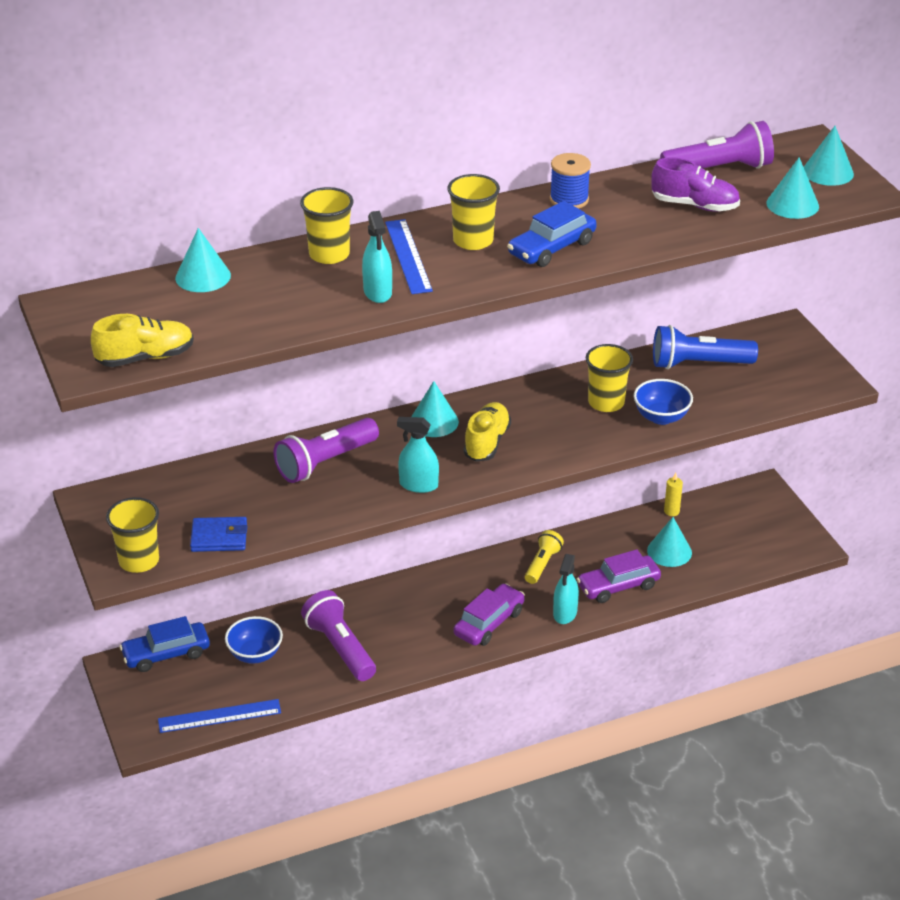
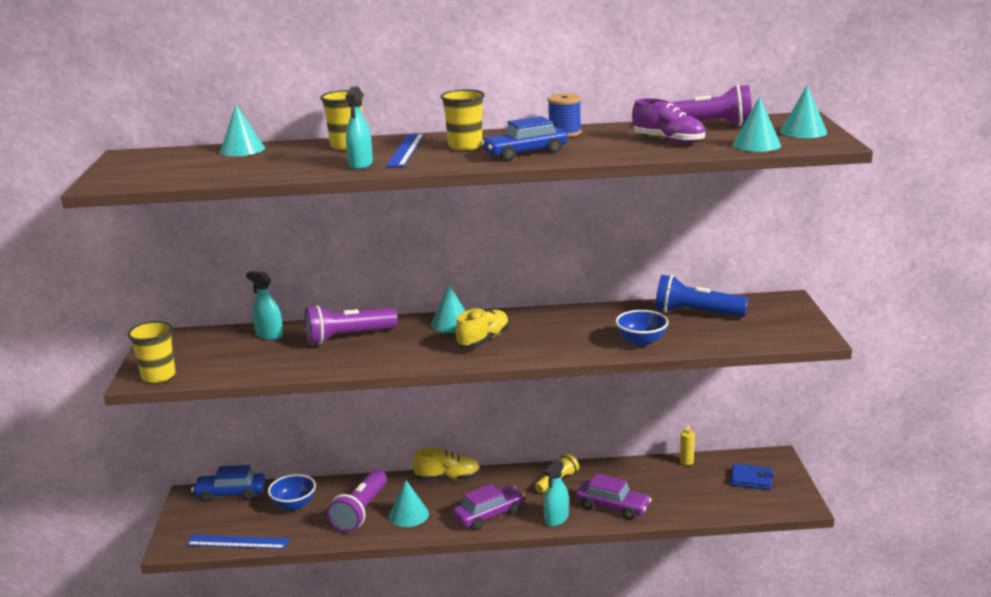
camera: 20 degrees right, 15 degrees down
yellow shoe [91,314,194,367] -> yellow shoe moved to [413,447,480,481]
blue wallet [190,517,247,552] -> blue wallet moved to [730,463,774,490]
purple flashlight [301,590,376,681] -> purple flashlight turned 150 degrees counterclockwise [327,469,387,532]
turquoise spray bottle [397,417,439,493] -> turquoise spray bottle moved to [246,271,283,340]
purple car [577,549,661,603] -> purple car turned 150 degrees counterclockwise [576,474,652,520]
yellow cup [586,344,633,412] -> none
turquoise cone [647,517,692,567] -> turquoise cone moved to [389,480,429,527]

